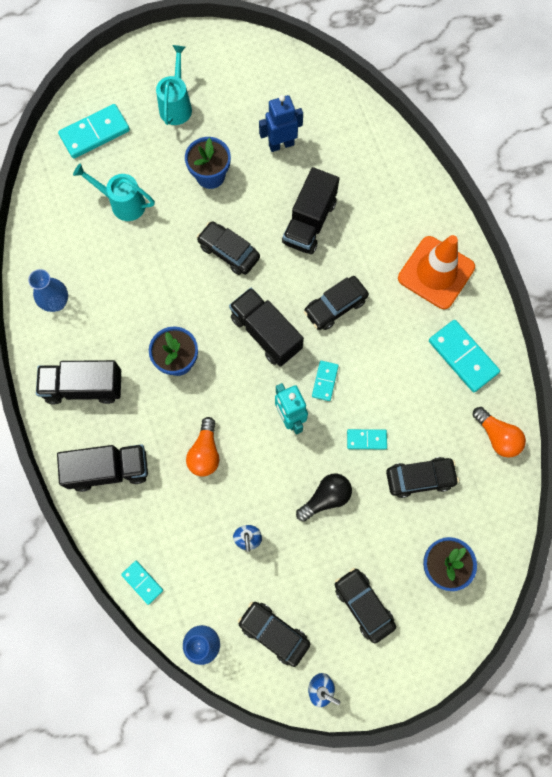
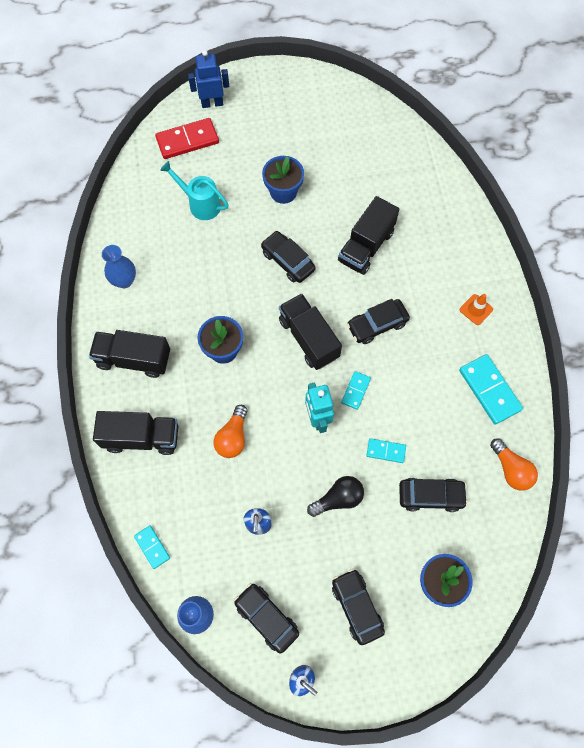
camera: 10 degrees right, 5 degrees down
turquoise domino [58,104,130,159] -> red domino [155,118,219,159]
turquoise watering can [156,45,192,125] -> none
blue robot [259,95,303,152] -> blue robot moved to [188,50,229,108]
orange traffic cone [398,235,475,309] -> orange traffic cone [460,294,493,325], size x0.45

